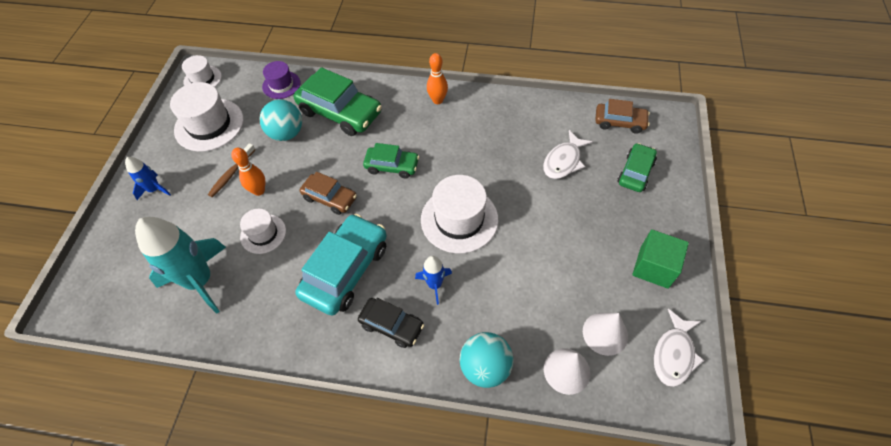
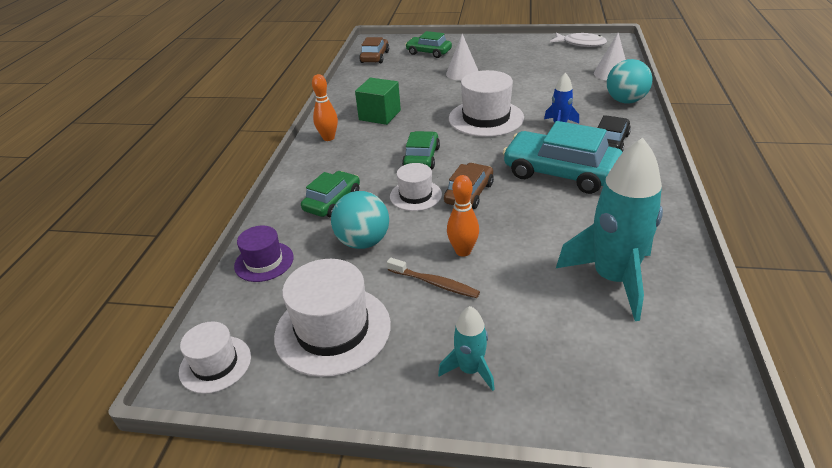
camera: 90 degrees left, 20 degrees down
blue rocket [125,157,171,200] -> turquoise rocket [438,306,495,391]
white hat [240,209,286,254] -> white hat moved to [390,163,442,211]
green car [294,67,382,136] -> green car [301,171,360,217], size x0.58
white fish [543,130,593,179] -> none
white cone [583,313,628,356] -> white cone moved to [446,34,478,81]
green cube [632,229,689,289] -> green cube moved to [355,78,401,125]

